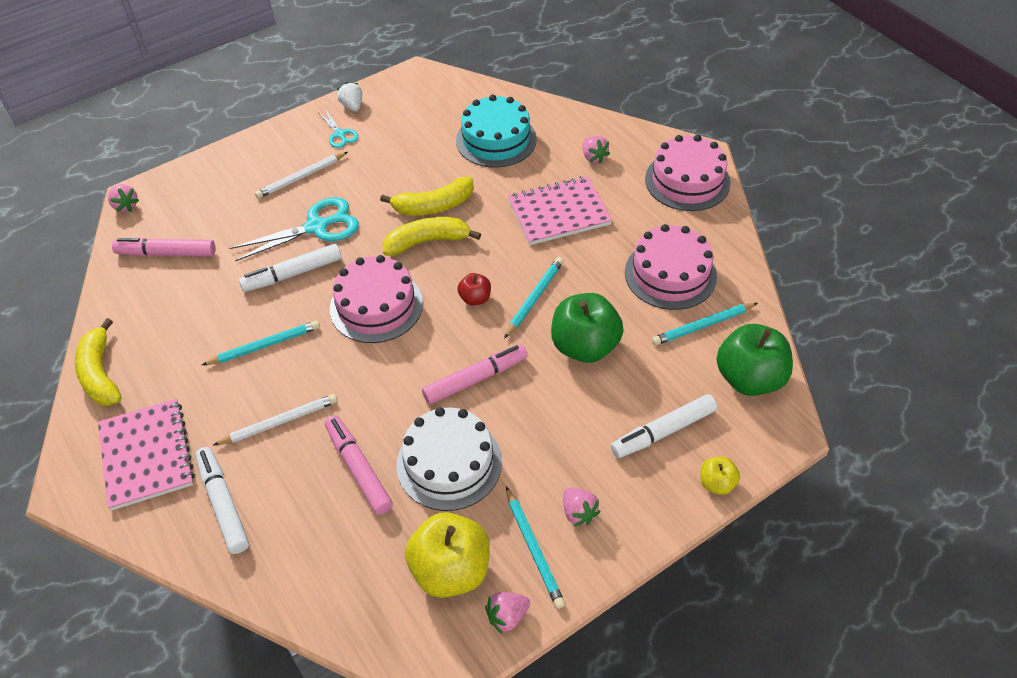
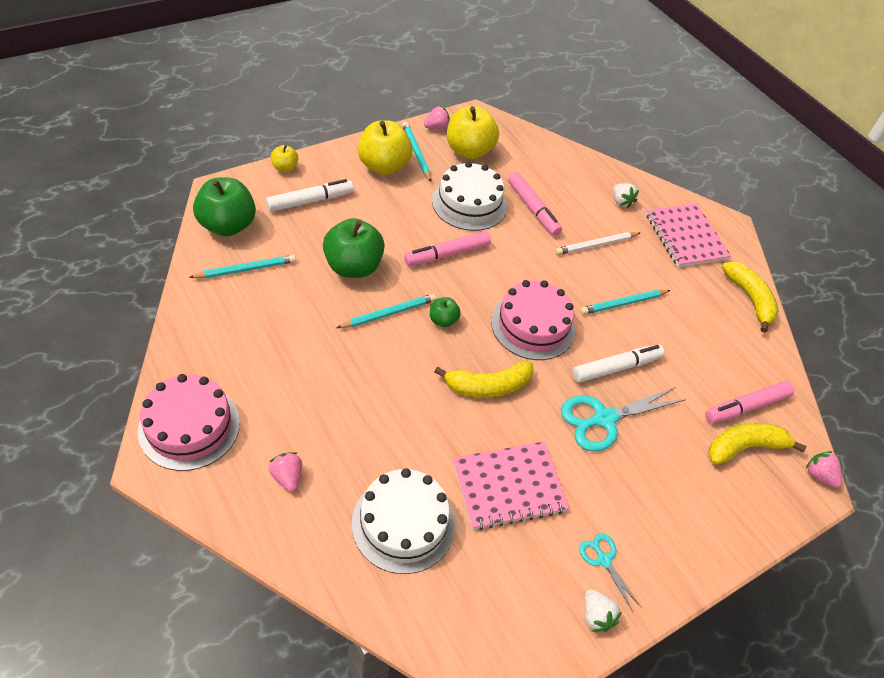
camera: 175 degrees right, 0 degrees up
pink marker [112,238,216,257] -> pink marker turned 150 degrees clockwise [705,381,794,424]
white marker [195,447,249,554] -> white strawberry [613,183,639,209]
white pencil [255,152,348,199] -> none
yellow banana [380,177,474,216] -> yellow banana moved to [708,423,806,465]
turquoise cake [456,95,537,168] -> white cake [352,468,455,574]
red apple [457,273,491,306] -> green apple [430,297,461,327]
turquoise pencil [504,257,564,339] -> turquoise pencil turned 150 degrees counterclockwise [336,294,436,328]
pink notebook [508,176,612,245] -> pink notebook moved to [453,442,569,530]
pink strawberry [563,488,601,526] -> yellow apple [358,120,413,175]
pink cake [625,224,717,310] -> none

